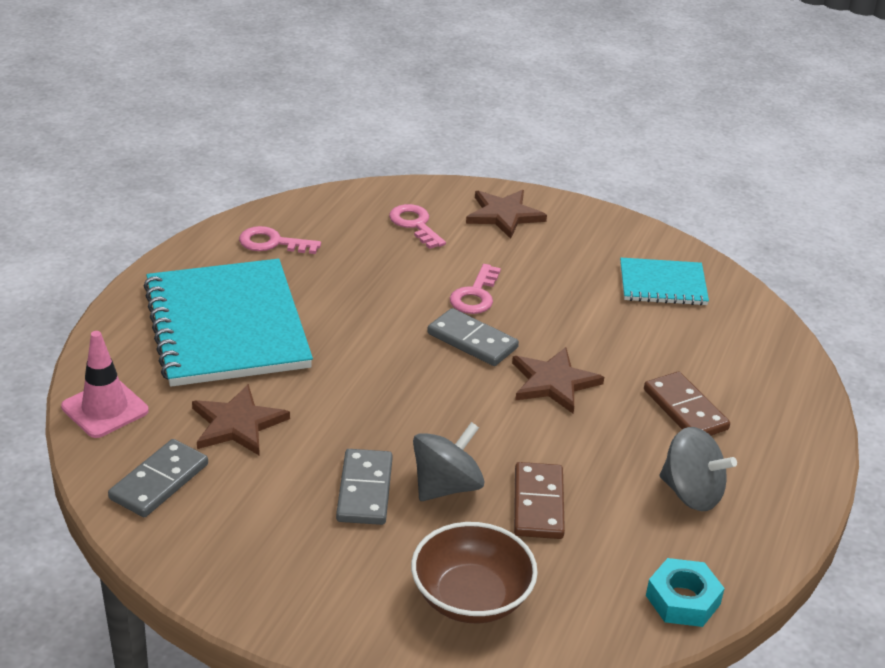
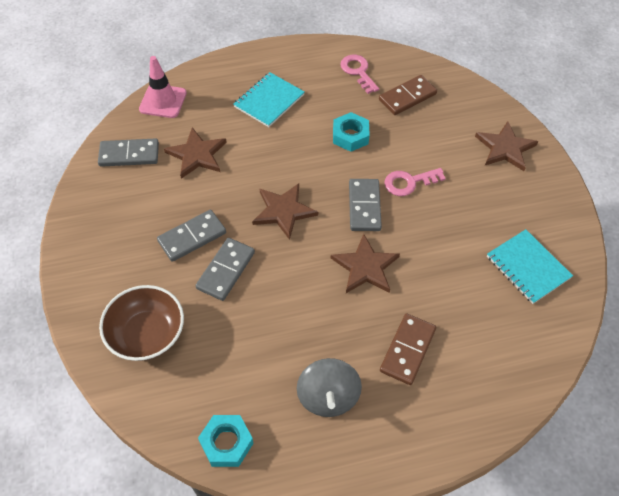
camera: 55 degrees right, 20 degrees up
turquoise notebook [144,259,313,387] -> turquoise notebook [233,72,304,127], size x0.51
pink key [389,204,446,249] -> none
grey spinning top [413,422,484,501] -> grey domino [196,238,255,301]
brown domino [514,462,565,539] -> brown domino moved to [379,75,437,115]
none -> brown star [252,183,318,240]
none -> turquoise nut [333,112,370,152]

